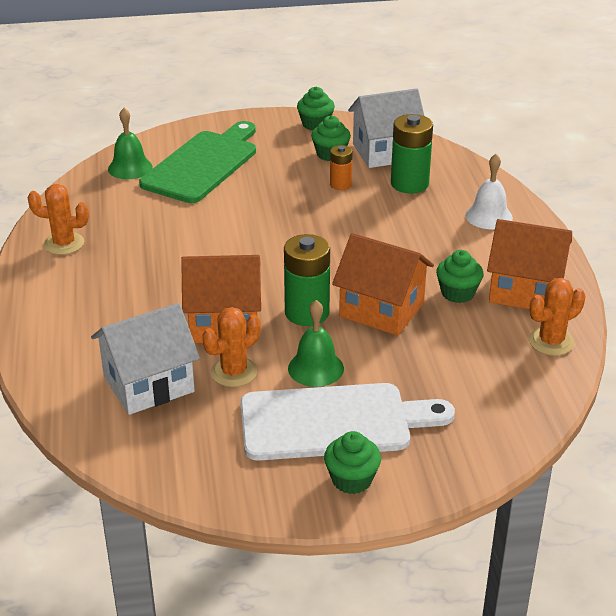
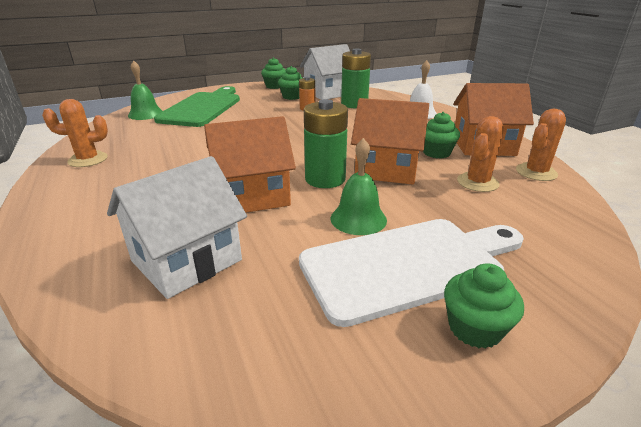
camera: 15 degrees left, 5 degrees down
orange cactus [202,307,261,387] -> orange cactus moved to [457,116,504,192]

